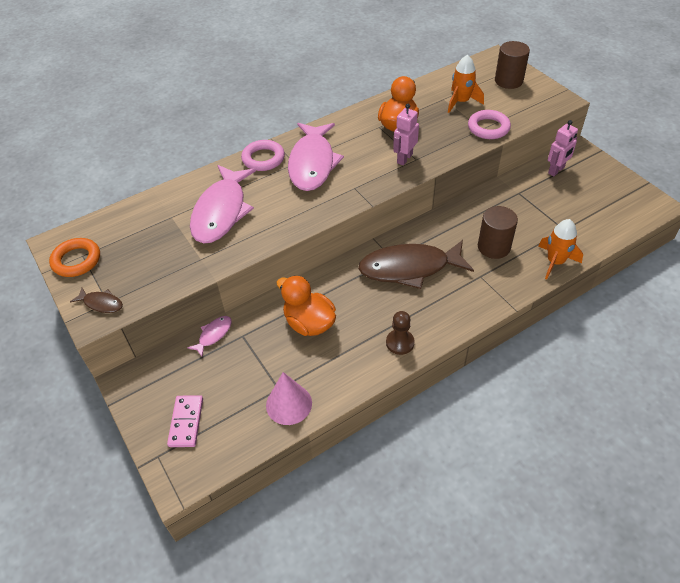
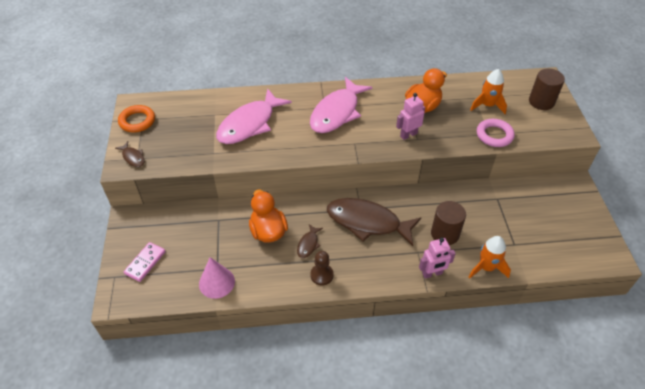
camera: 25 degrees right, 0 degrees up
pink fish [188,316,232,357] -> none
pink ring [241,140,285,171] -> none
pink robot [548,120,578,176] -> pink robot moved to [419,238,456,279]
none -> brown fish [297,224,323,258]

